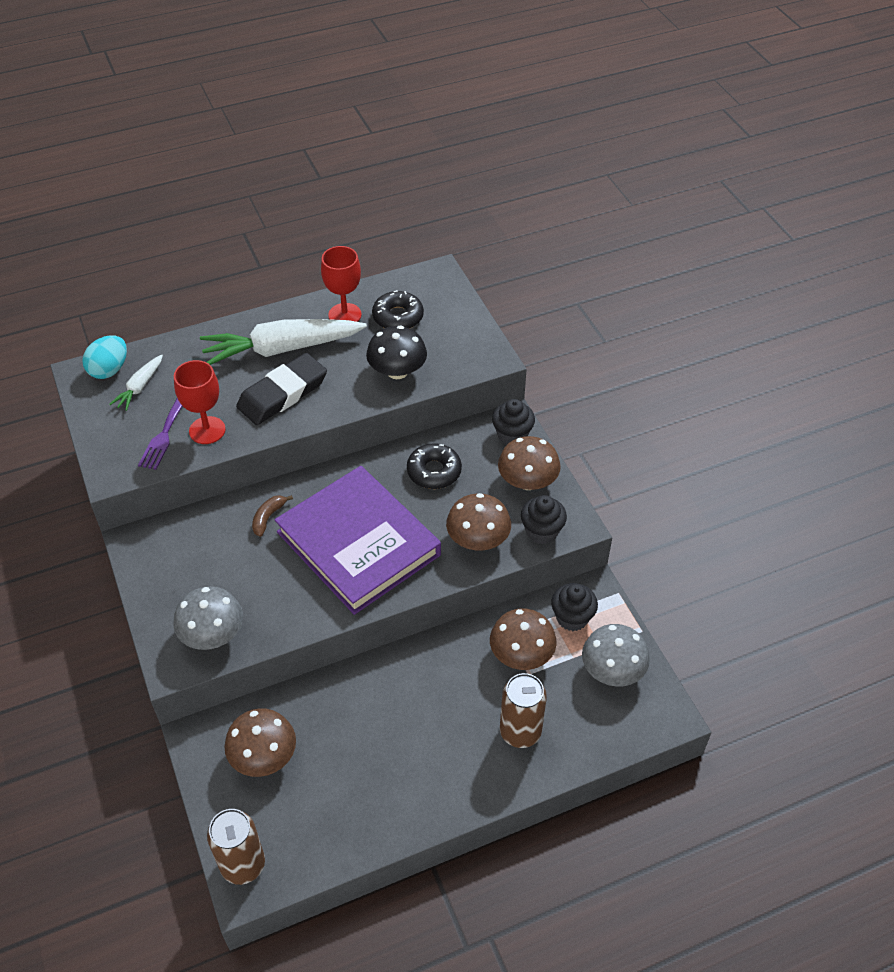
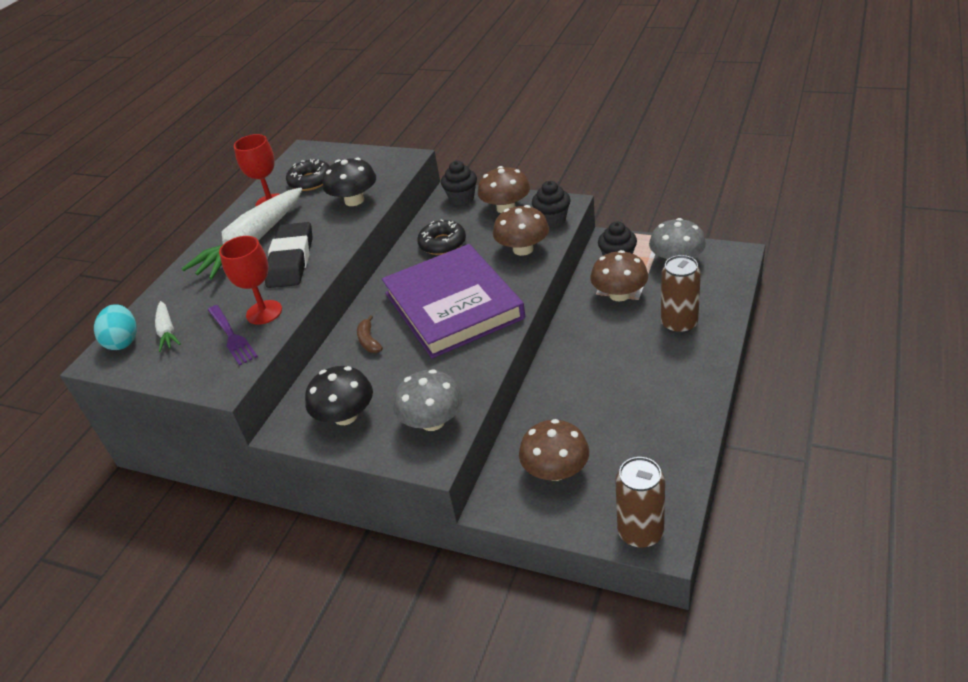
camera: 40 degrees left, 10 degrees down
purple book [275,466,441,615] -> purple book turned 60 degrees clockwise [382,244,525,358]
none -> black mushroom [305,366,373,425]

